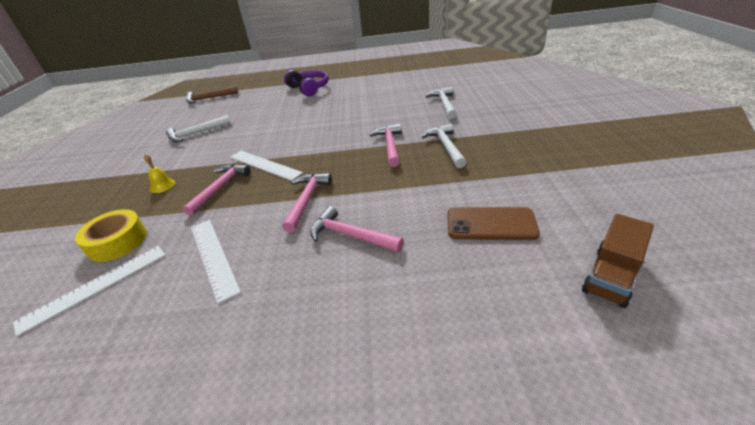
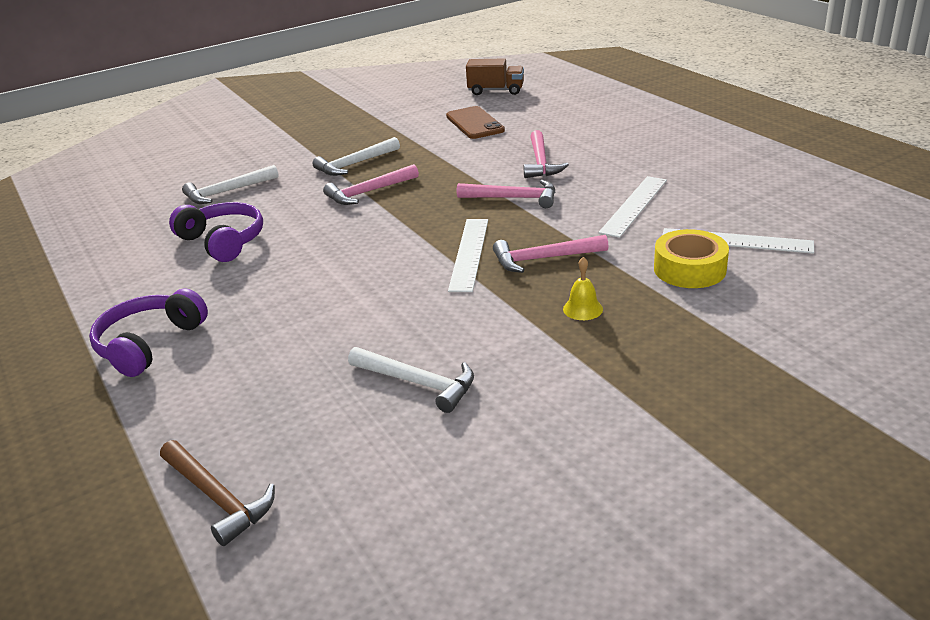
camera: 120 degrees left, 5 degrees down
pink hammer [282,173,332,233] -> pink hammer turned 150 degrees counterclockwise [457,180,555,208]
none -> purple headphones [169,202,263,262]

